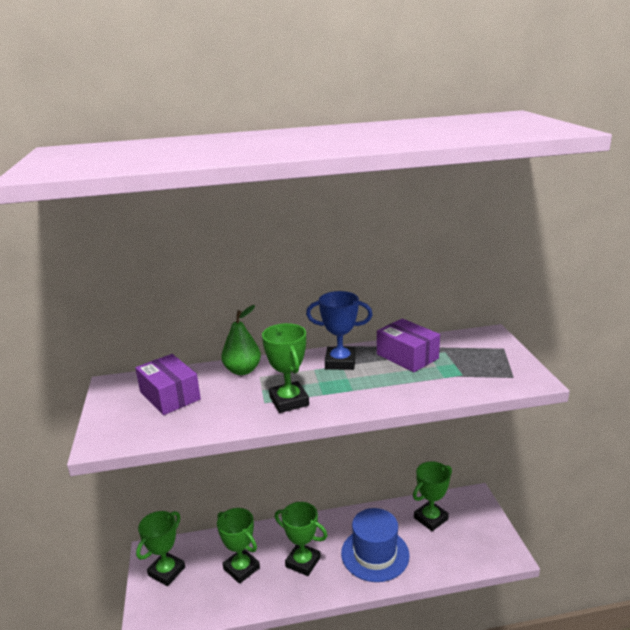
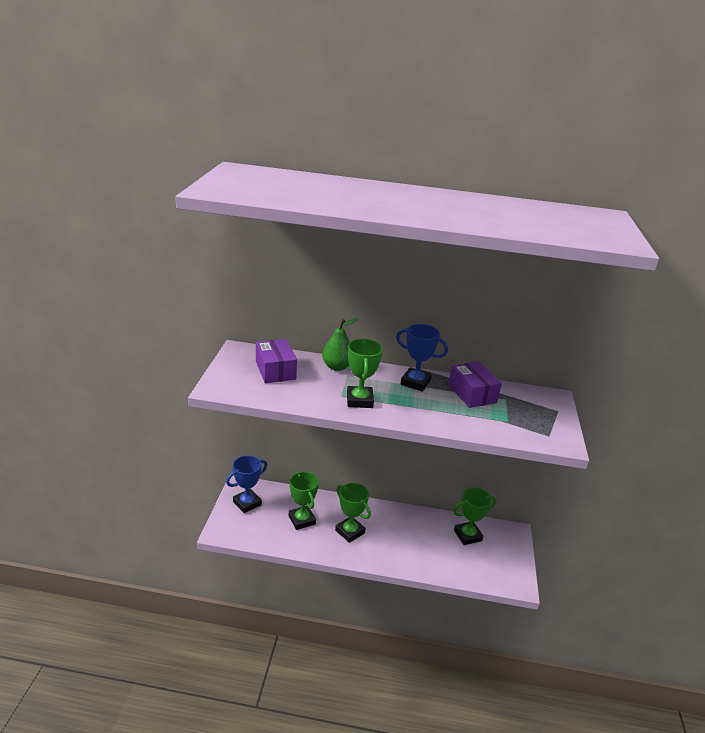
camera: 15 degrees right, 5 degrees up
green trophy [136,511,185,586] -> blue trophy [226,455,267,513]
blue hat [341,508,409,582] -> none

